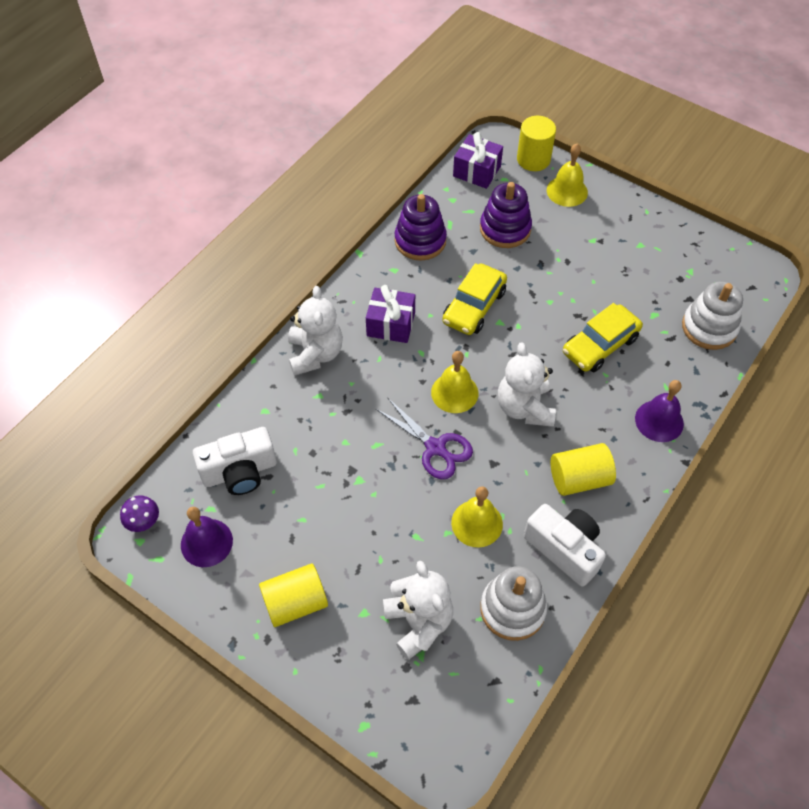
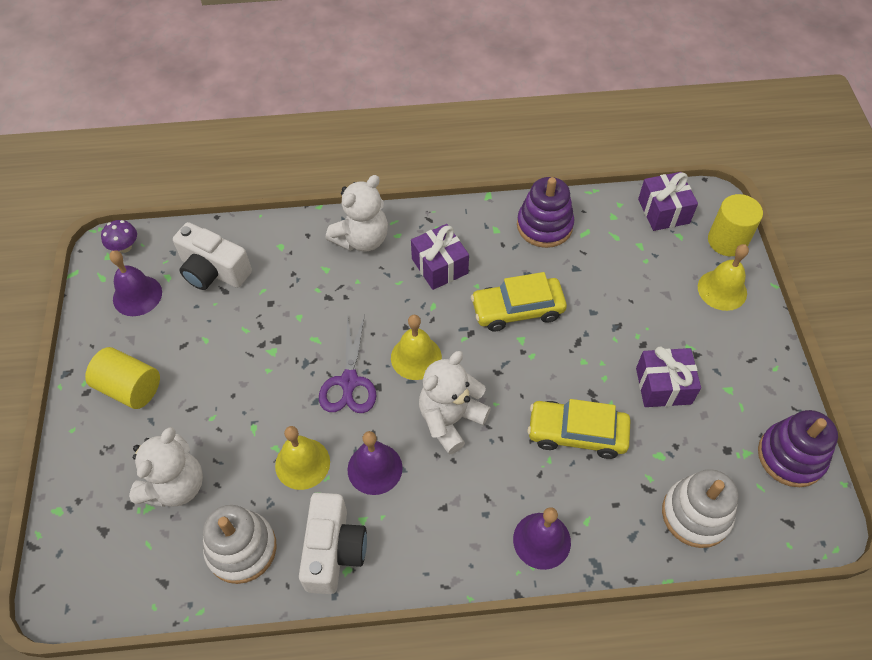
camera: 50 degrees right, 0 degrees up
purple stacking toy [480,182,532,248] -> purple stacking toy moved to [758,410,838,487]
yellow cylinder [551,443,616,496] -> none
none -> purple bell [347,431,403,495]
none -> purple gift [636,347,701,407]

